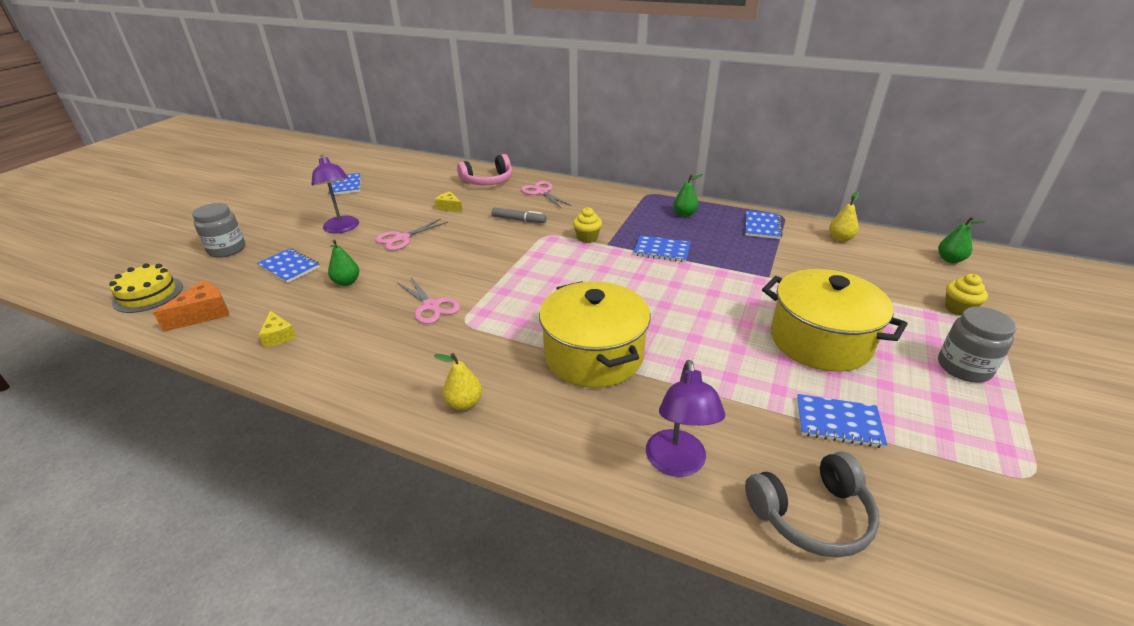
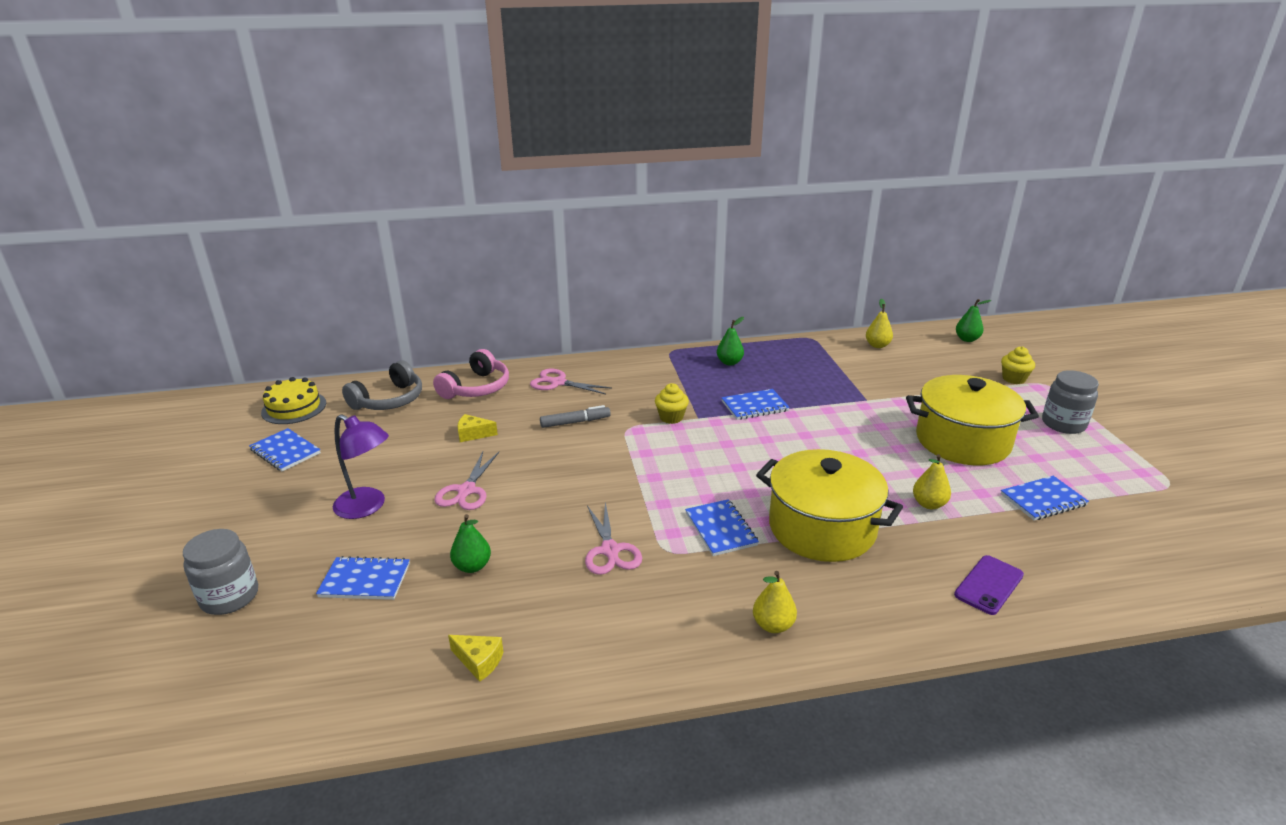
camera: 35 degrees left, 5 degrees down
yellow cake [109,263,183,313] -> yellow cake moved to [261,377,326,424]
orange cheese [153,281,229,332] -> none
pink scissors [397,277,460,324] -> pink scissors turned 60 degrees clockwise [585,502,642,575]
purple lamp [646,360,725,477] -> purple phone [954,555,1024,615]
blue notebook [745,211,783,239] -> blue notebook moved to [685,499,759,556]
grey headphones [745,452,879,557] -> grey headphones moved to [342,360,422,410]
none -> yellow pear [913,454,951,509]

